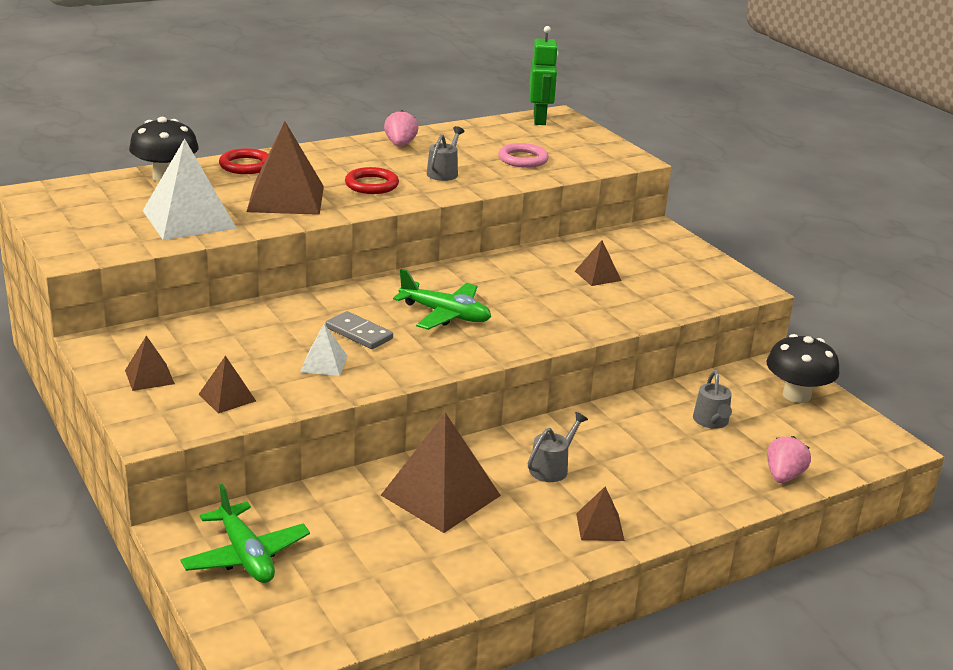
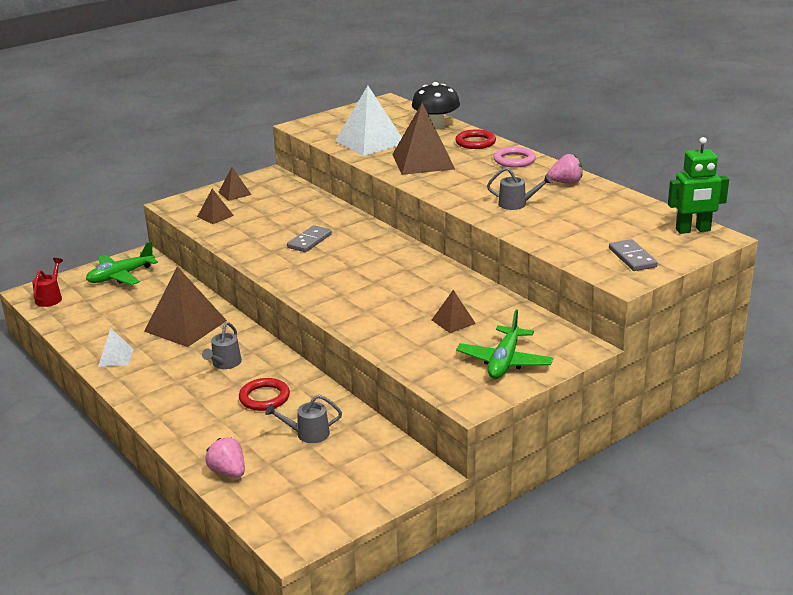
camera: 85 degrees right, 0 degrees up
white pyramid [300,324,348,376] -> white pyramid moved to [98,328,134,367]
red ring [345,167,399,194] -> red ring moved to [239,378,290,411]
green plane [393,269,491,330] -> green plane moved to [456,310,553,379]
pink ring [498,143,549,168] -> pink ring moved to [493,147,536,168]
grey watering can [528,412,588,482] -> grey watering can turned 75 degrees clockwise [202,322,242,369]
brown pyramid [576,486,625,541] -> none
black mushroom [766,334,839,403] -> none
pink strawberry [767,436,811,483] -> pink strawberry turned 150 degrees counterclockwise [206,437,245,478]
none -> red watering can [32,258,63,307]
none -> grey domino [609,239,658,271]

